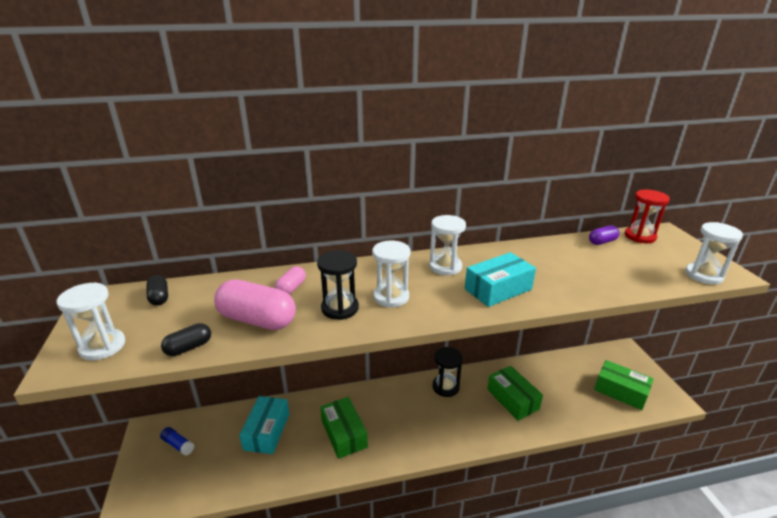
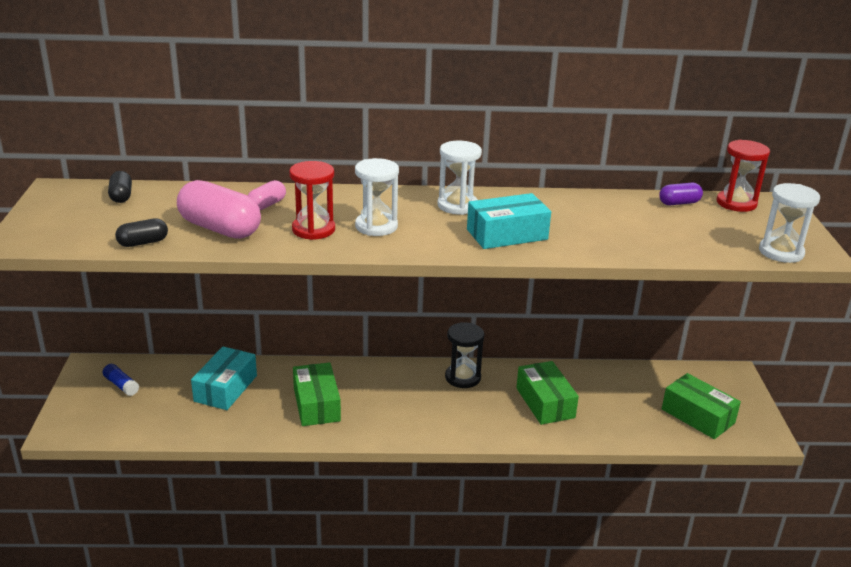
camera: 10 degrees right, 0 degrees up
white hourglass [57,282,125,360] -> none
black hourglass [317,250,359,320] -> red hourglass [289,161,335,240]

